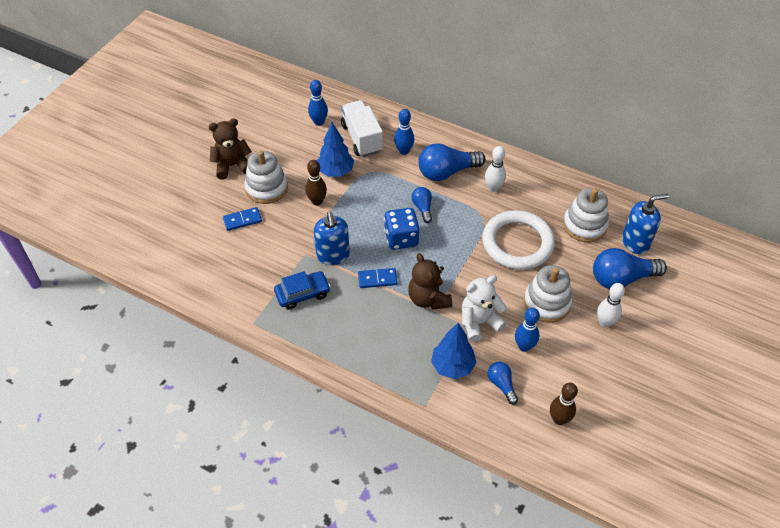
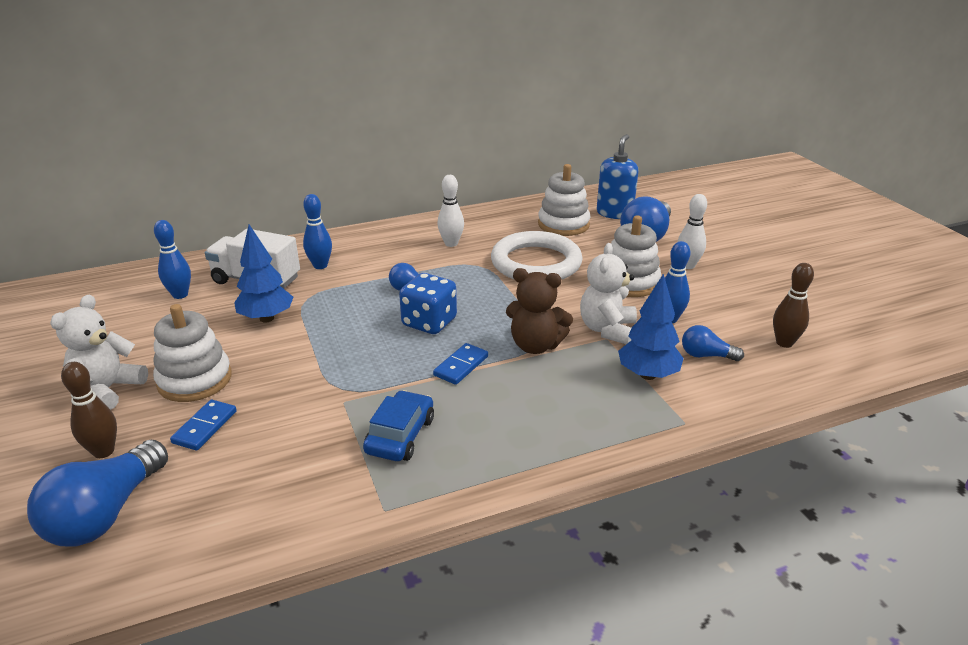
camera: 50 degrees left, 20 degrees down
brown teddy bear [208,118,252,180] -> white teddy bear [50,295,148,410]
brown bowling pin [305,160,327,206] -> brown bowling pin moved to [61,362,117,458]
blue soap dispenser [314,211,350,265] -> none
blue light bulb [418,143,486,181] -> blue light bulb moved to [27,440,168,547]

